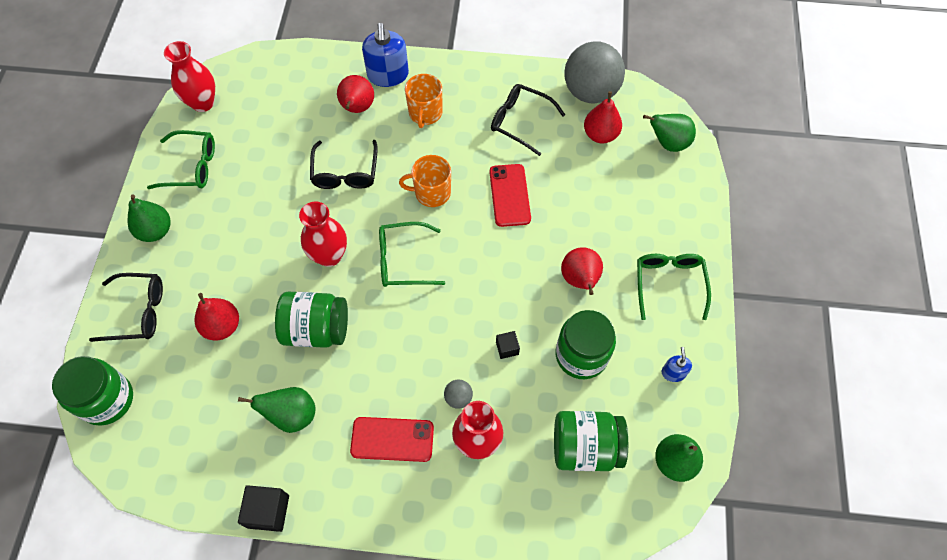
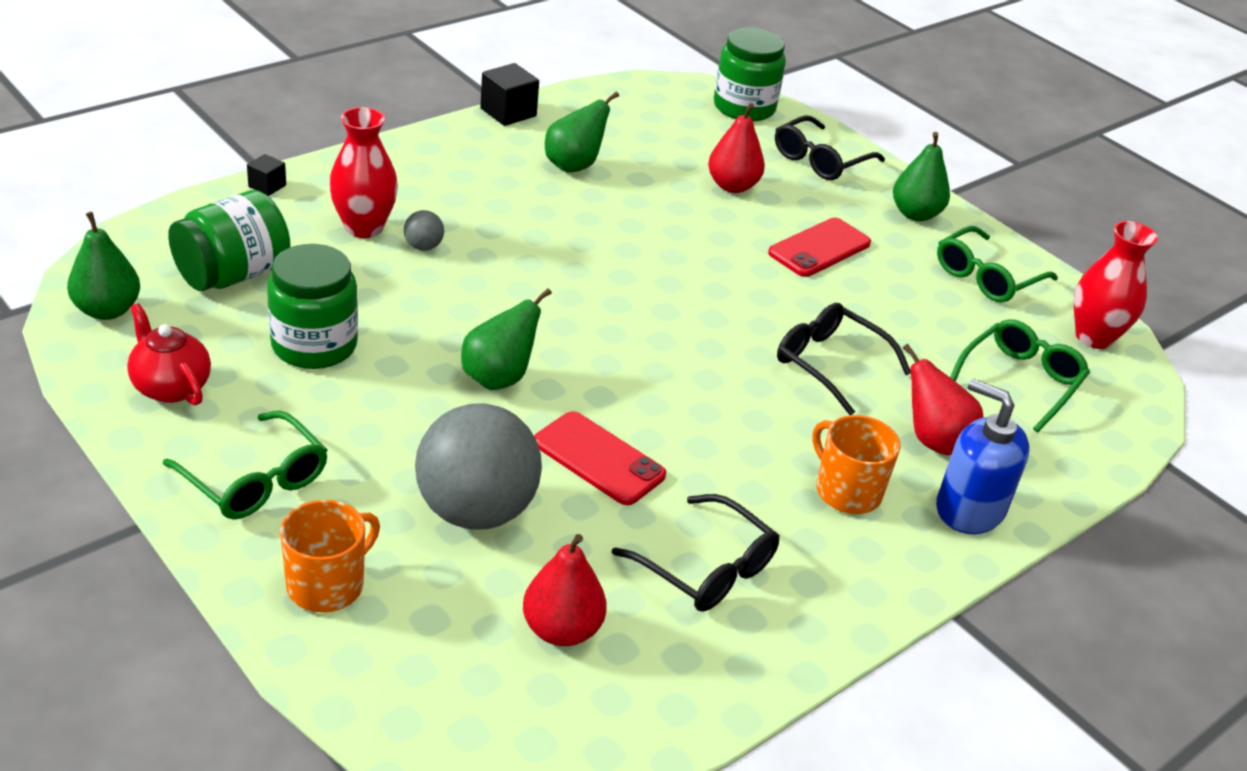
camera: 130 degrees right, 25 degrees down
green jar [275,292,348,348] -> none
red vase [299,201,347,267] -> none
red phone [350,417,434,462] -> red phone moved to [768,218,871,277]
green glasses [379,222,445,287] -> green glasses moved to [950,319,1090,432]
orange mug [399,155,451,207] -> orange mug moved to [280,500,380,613]
black glasses [491,84,565,156] -> black glasses turned 60 degrees clockwise [612,494,779,612]
black cube [496,331,520,359] -> black cube moved to [247,154,286,196]
red pear [561,247,603,295] -> none
grey ball [565,42,625,104] -> grey ball moved to [415,403,542,530]
green pear [643,114,696,152] -> green pear moved to [461,288,552,390]
blue soap dispenser [662,347,692,382] -> red teapot [127,303,211,405]

